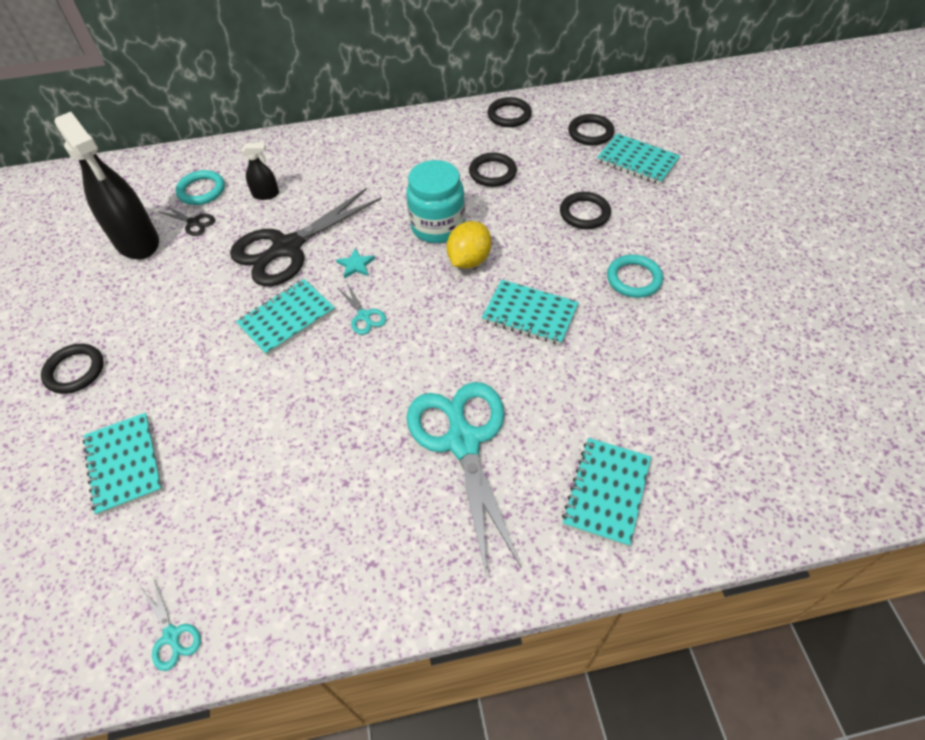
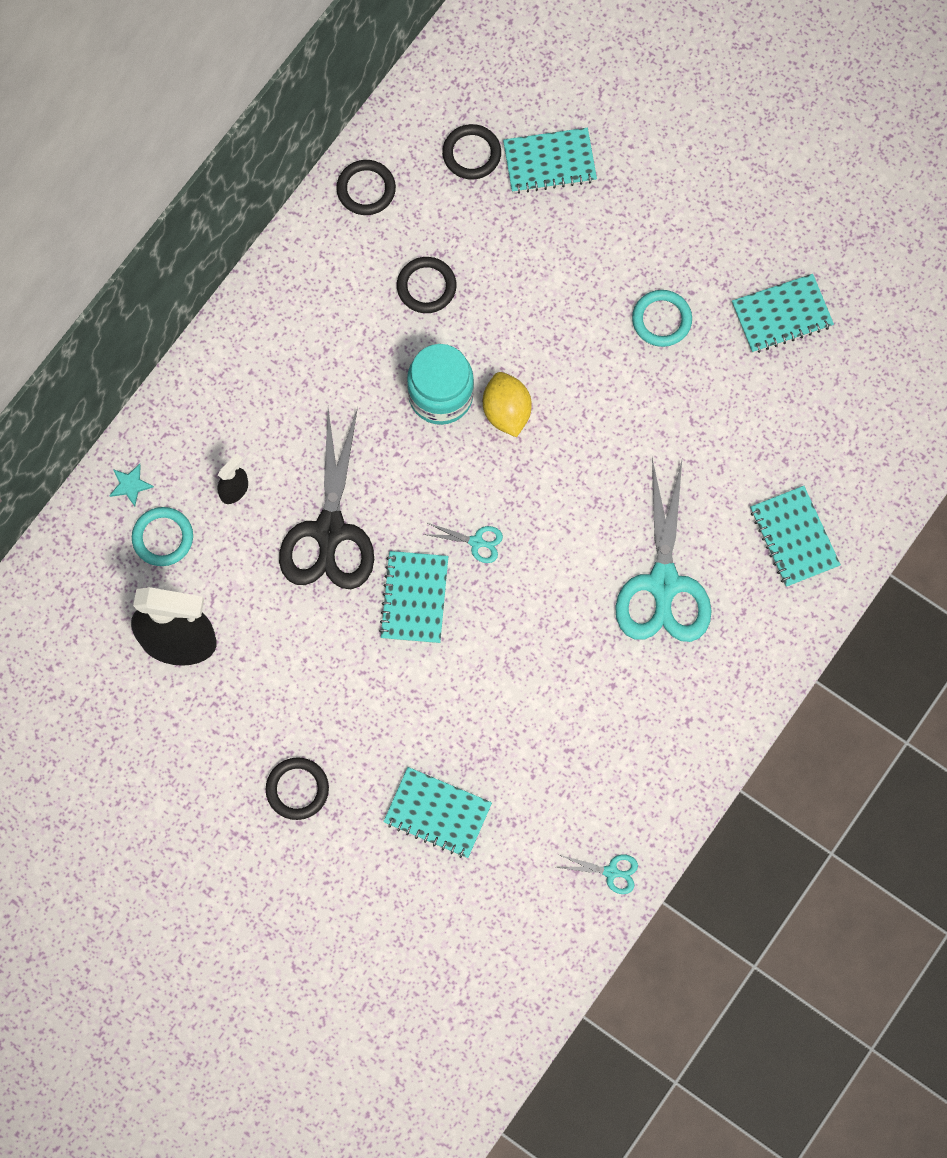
camera: 45 degrees left, 20 degrees up
black scissors [159,205,215,236] -> none
turquoise star [336,248,375,278] -> turquoise star moved to [109,464,154,507]
turquoise scissors [407,382,521,573] -> turquoise scissors turned 120 degrees counterclockwise [615,458,711,642]
turquoise notebook [482,280,579,345] -> turquoise notebook moved to [732,274,834,353]
black ring [560,192,611,229] -> none

